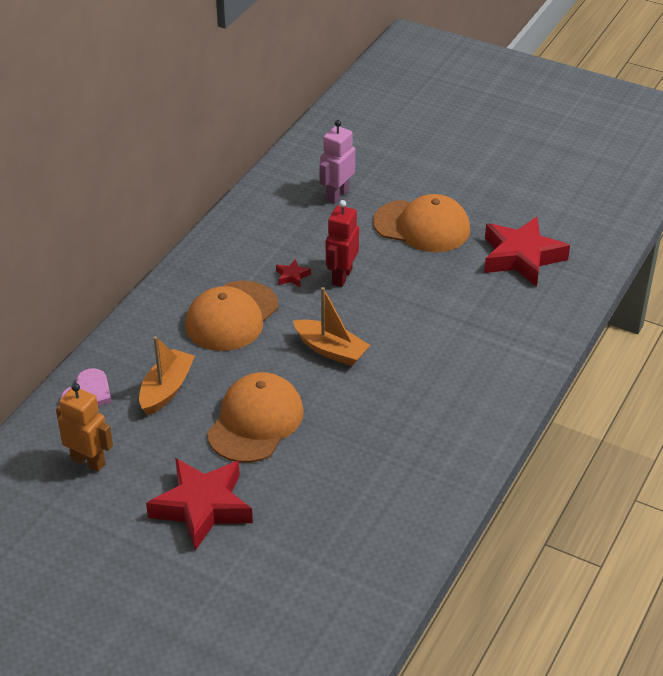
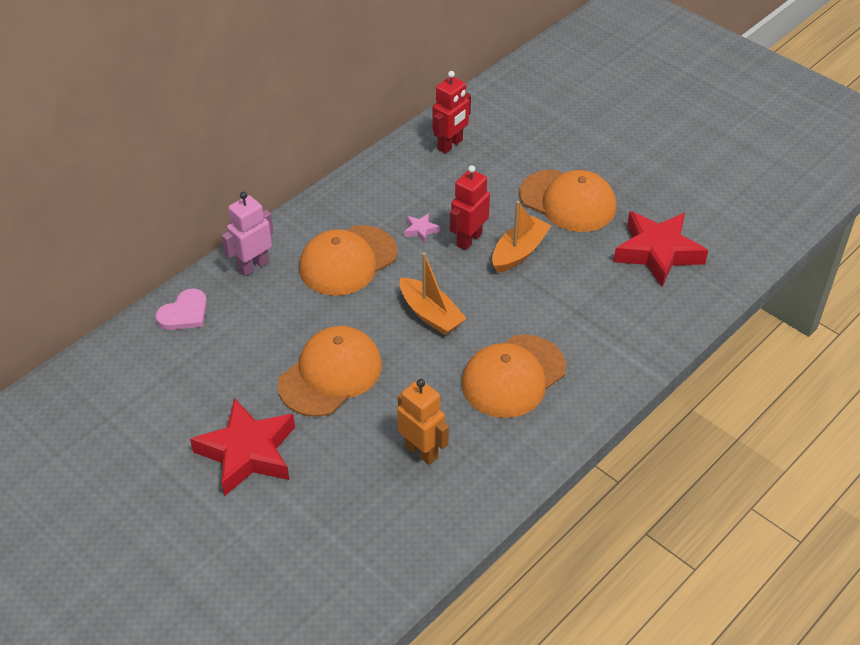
camera: 15 degrees right, 5 degrees up
orange robot [56,383,113,472] -> orange robot moved to [397,379,449,465]
orange boat [139,336,195,415] -> orange boat moved to [492,201,551,273]
red star [276,259,311,288] -> pink star [404,213,440,243]
pink robot [319,120,355,204] -> pink robot moved to [222,192,273,276]
none -> red robot [432,71,471,154]
none -> orange cap [461,335,566,418]

